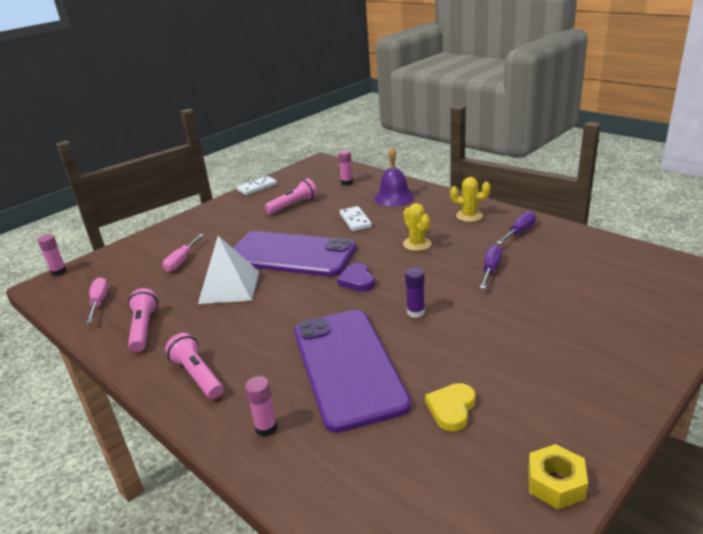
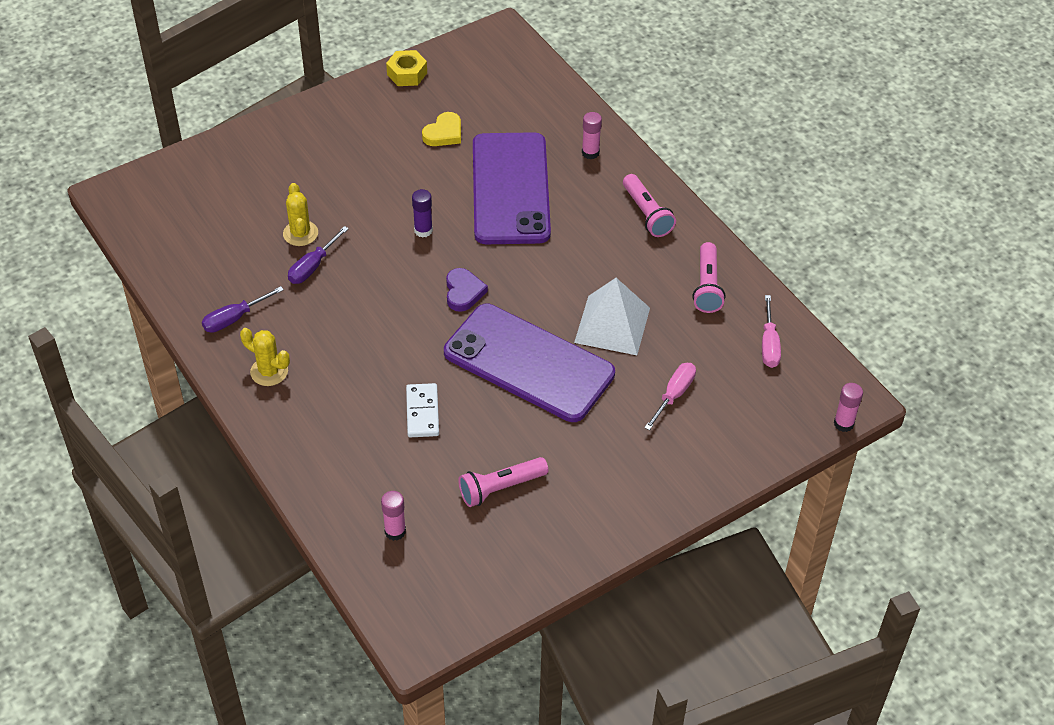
camera: 170 degrees left, 20 degrees up
white domino [237,176,277,195] -> none
purple bell [374,146,414,206] -> none
yellow cactus [403,203,431,251] -> yellow cactus moved to [283,183,318,246]

